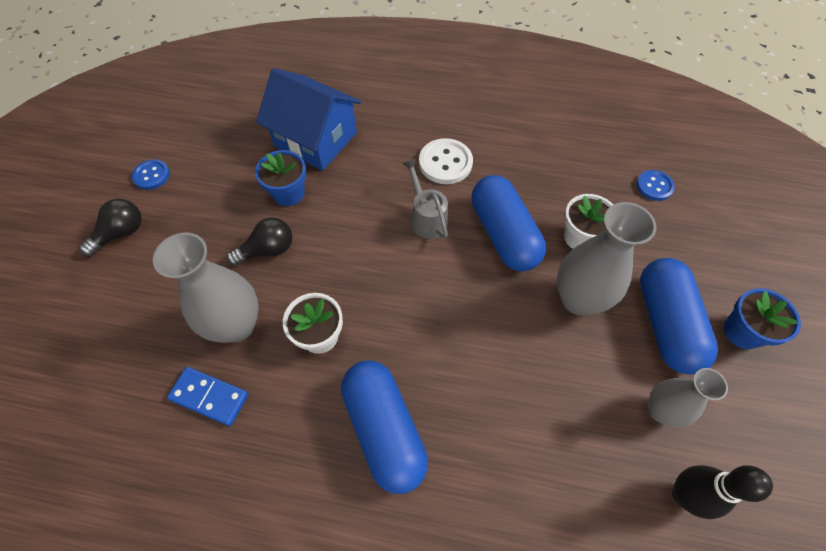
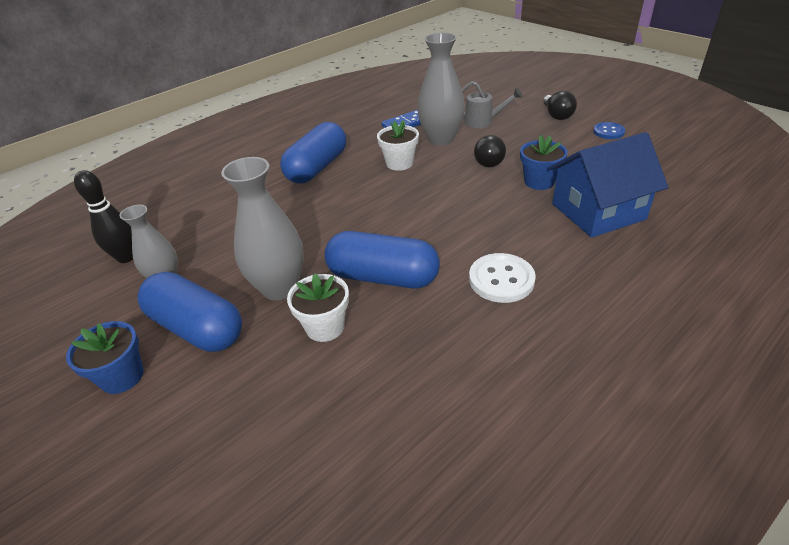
camera: 130 degrees right, 20 degrees down
blue capsule [341,360,428,494] -> blue capsule turned 75 degrees counterclockwise [280,122,346,184]
grey watering can [402,159,448,239] -> grey watering can moved to [461,81,523,128]
blue button [636,170,675,201] -> none

